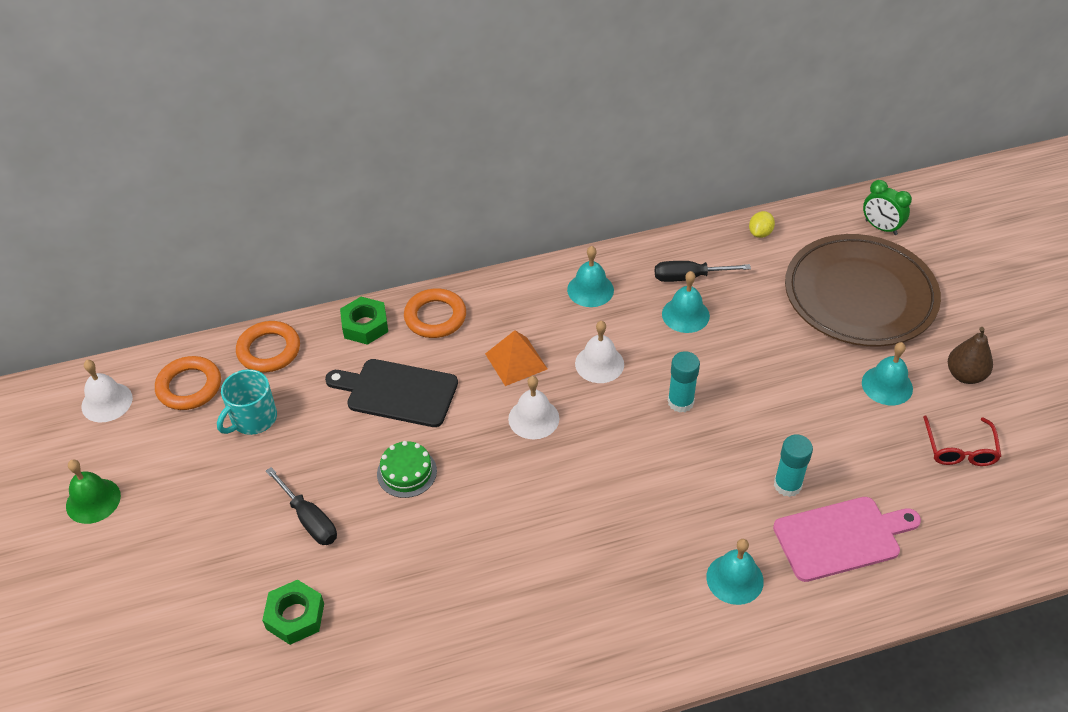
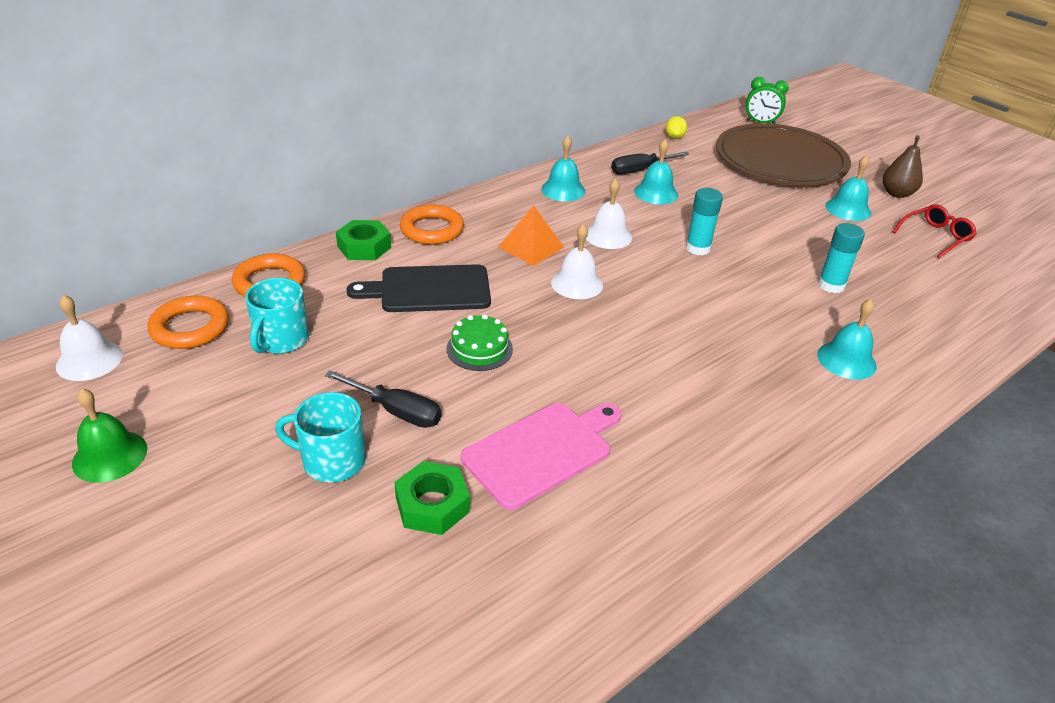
camera: 25 degrees left, 10 degrees down
pink cutting board [773,497,921,582] -> pink cutting board moved to [461,403,622,510]
red glasses [923,415,1001,466] -> red glasses turned 105 degrees counterclockwise [893,204,977,258]
none -> turquoise mug [275,392,366,483]

